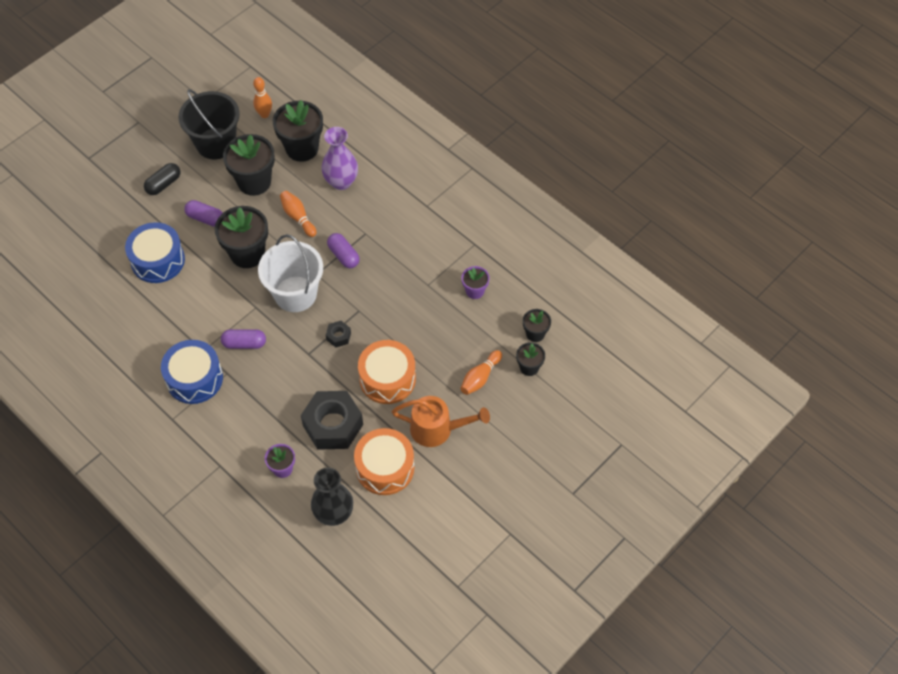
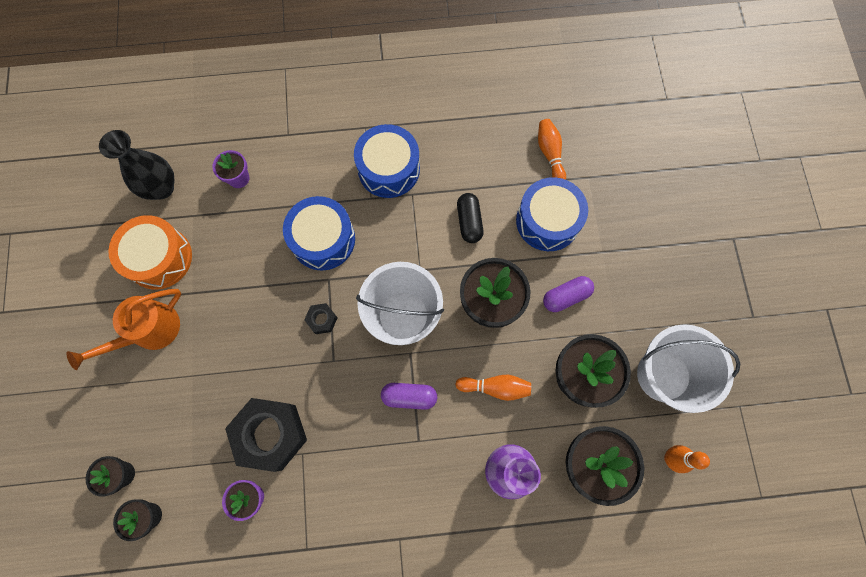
camera: 130 degrees right, 15 degrees up
black capsule [144,163,181,195] -> black capsule moved to [457,193,483,243]
black bucket [178,89,240,159] -> white bucket [637,324,740,413]
purple capsule [221,329,266,349] -> none
black nut [301,391,363,450] -> black nut moved to [225,398,307,472]
orange drum [358,340,416,404] -> none
orange bowling pin [460,350,502,395] -> orange bowling pin moved to [538,119,566,180]
none -> blue drum [283,196,355,271]

